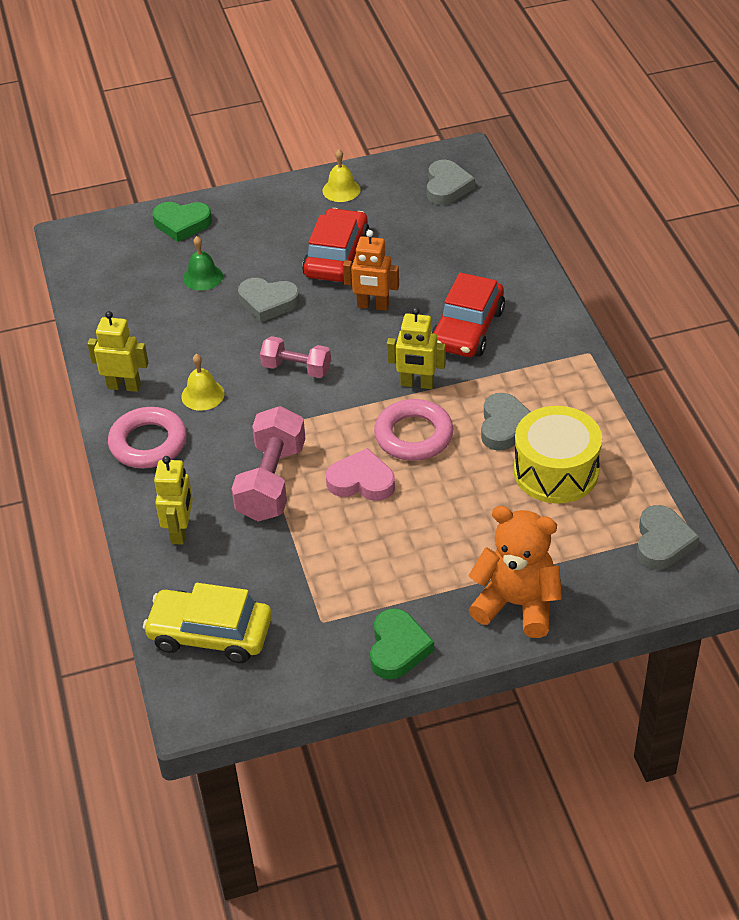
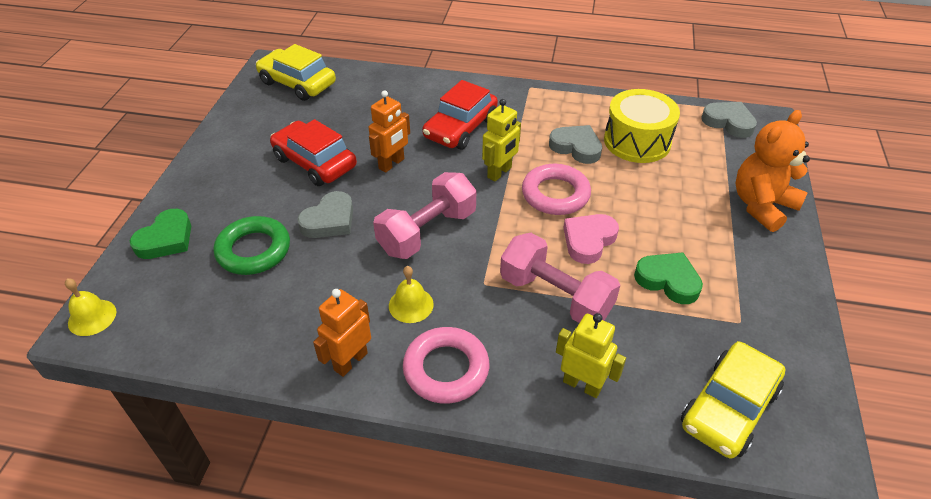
camera: 65 degrees left, 0 degrees up
yellow robot [87,311,149,392] -> orange robot [313,289,371,377]
green bell [183,236,223,291] -> green ring [214,216,290,275]
pink dumbbell [260,336,331,378] -> pink dumbbell [373,172,476,259], size x1.61
yellow bell [323,149,361,202] -> yellow bell moved to [65,278,116,336]
green heart [370,608,434,679] -> green heart moved to [634,252,703,304]
grey heart [427,160,475,205] -> yellow car [256,44,336,101]
red car [431,273,505,357] -> red car turned 75 degrees clockwise [422,80,498,150]

